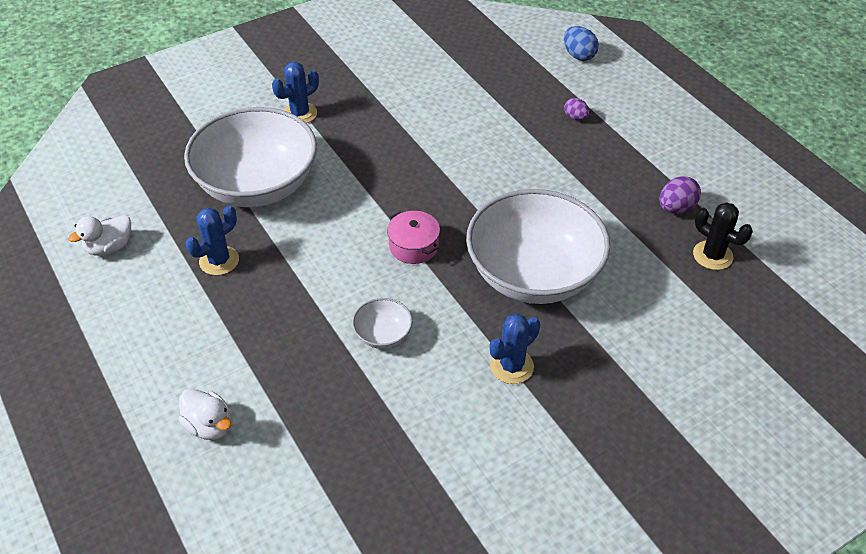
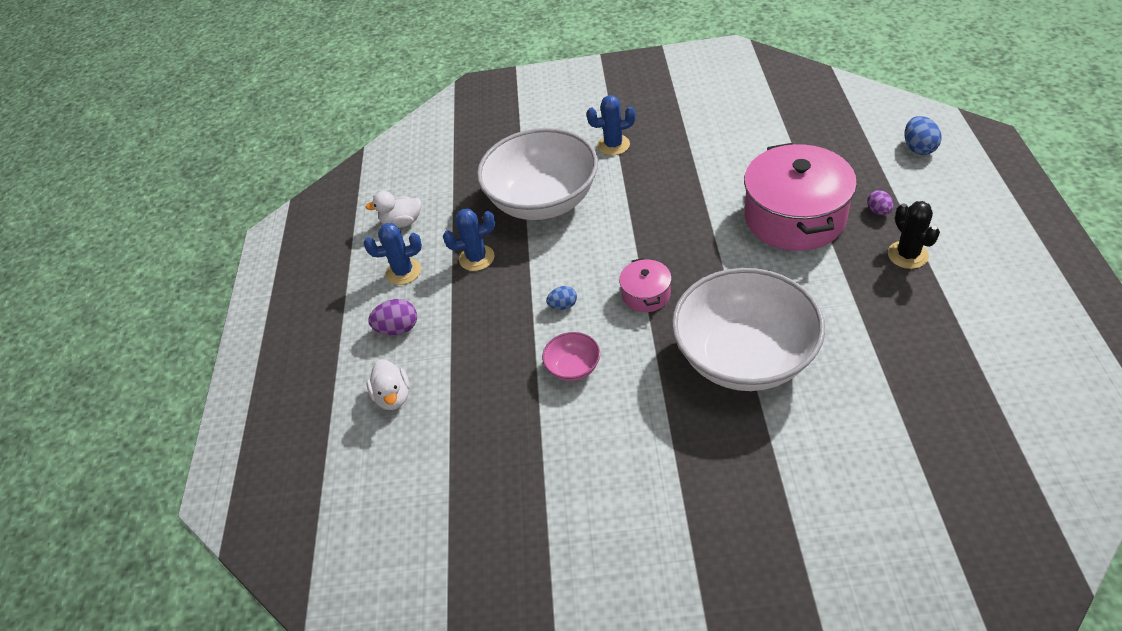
camera: 35 degrees right, 0 degrees up
white bowl [352,298,412,349] -> pink bowl [542,332,600,381]
blue cactus [490,314,540,384] -> blue cactus moved to [364,223,422,285]
purple egg [660,176,701,214] -> purple egg moved to [368,299,417,335]
black cactus [693,202,753,270] -> black cactus moved to [888,201,940,269]
none -> blue egg [546,286,577,310]
none -> pink pot [744,143,857,251]

